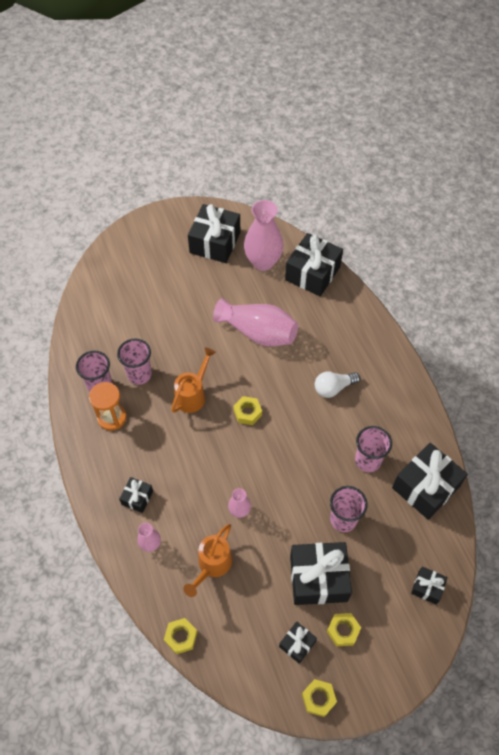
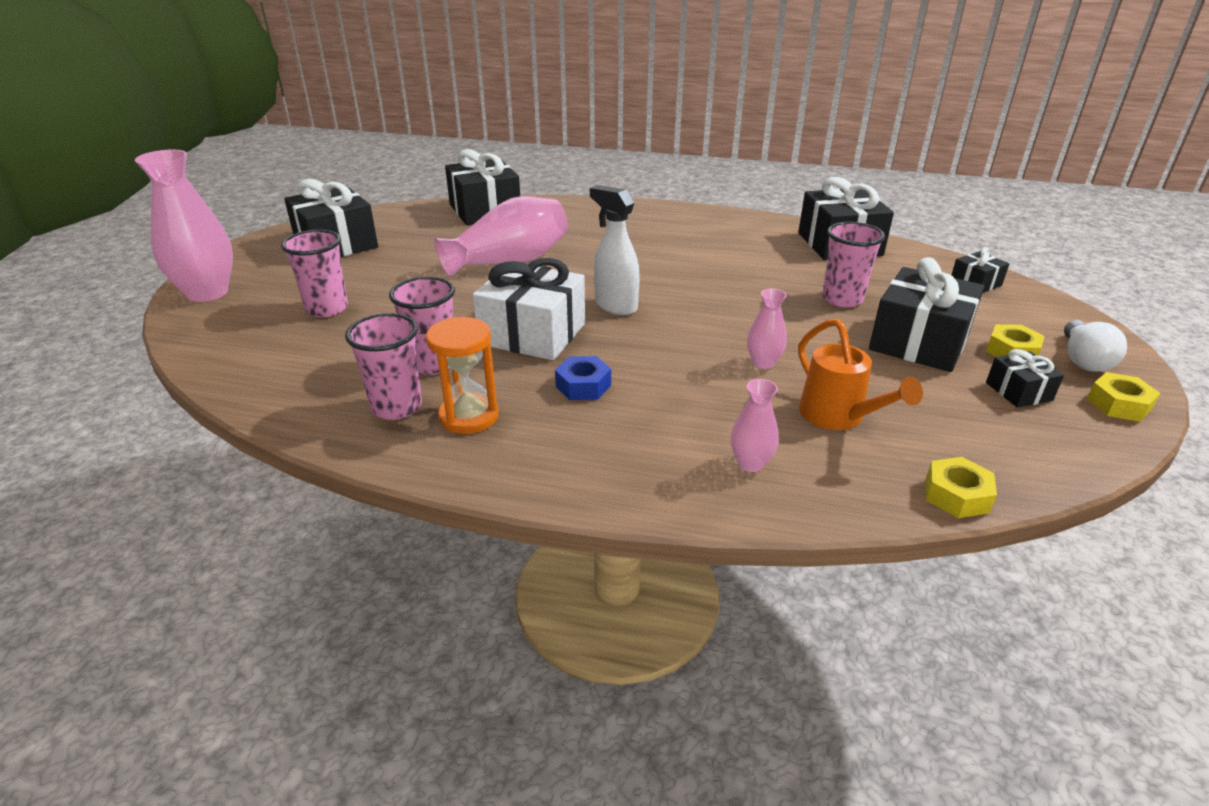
camera: 55 degrees left, 25 degrees down
black gift [119,477,153,513] -> none
orange watering can [171,347,216,413] -> white gift [472,258,585,360]
yellow nut [234,396,262,425] -> white spray bottle [590,185,640,315]
pink vase [244,200,284,271] -> pink vase moved to [135,150,233,302]
white light bulb [315,372,360,398] -> white light bulb moved to [1064,320,1127,372]
pink cup [355,426,392,472] -> pink cup moved to [281,230,348,317]
none -> blue nut [555,356,611,400]

